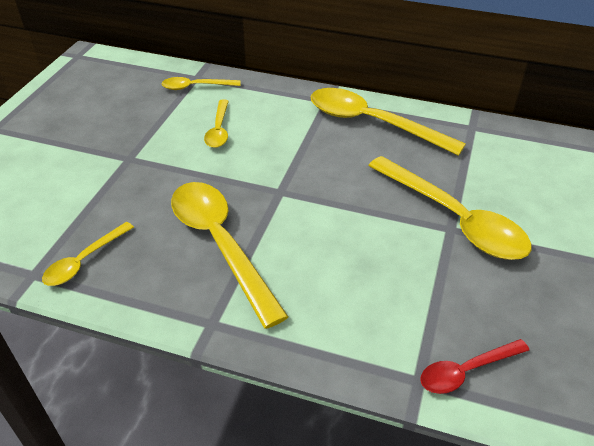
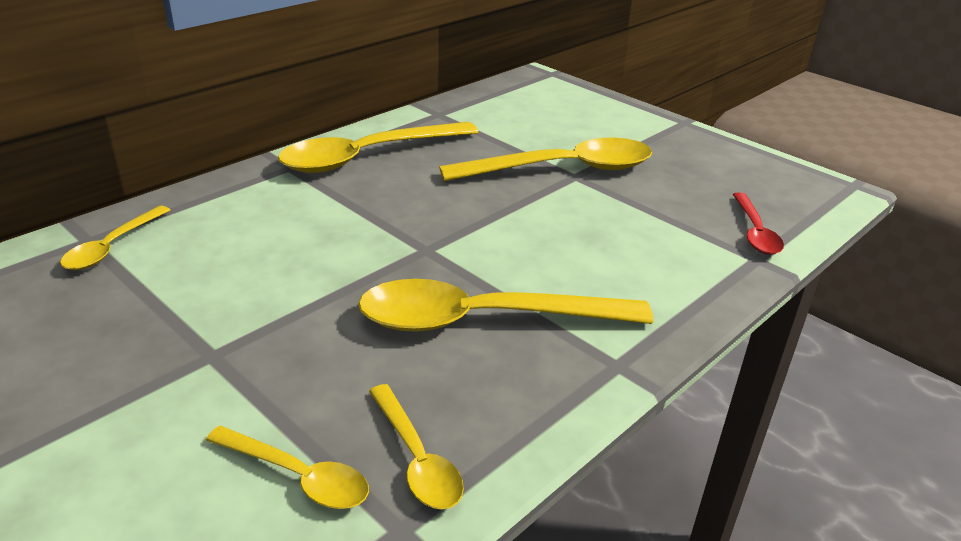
camera: 65 degrees left, 10 degrees down
yellow spoon [204,99,229,148] -> yellow spoon moved to [206,426,369,509]

